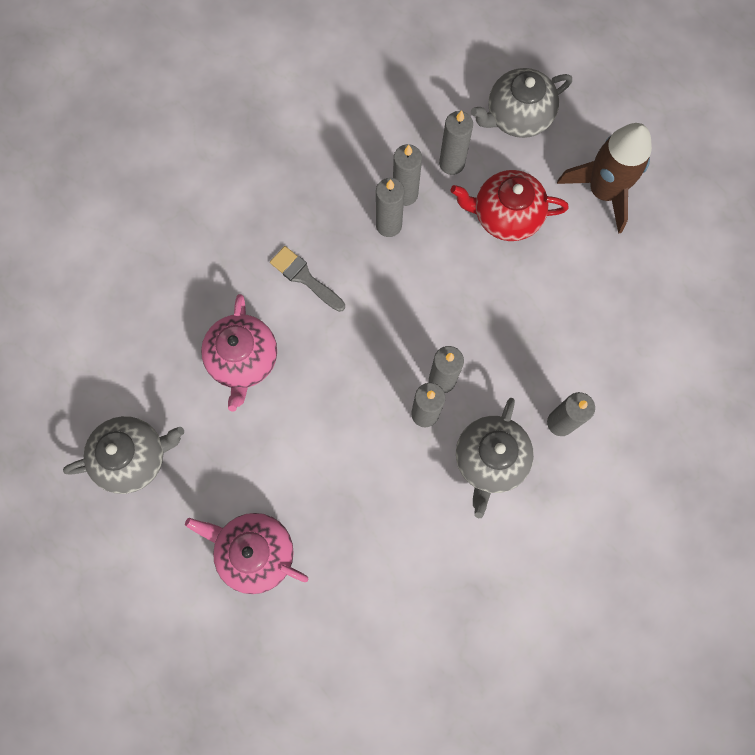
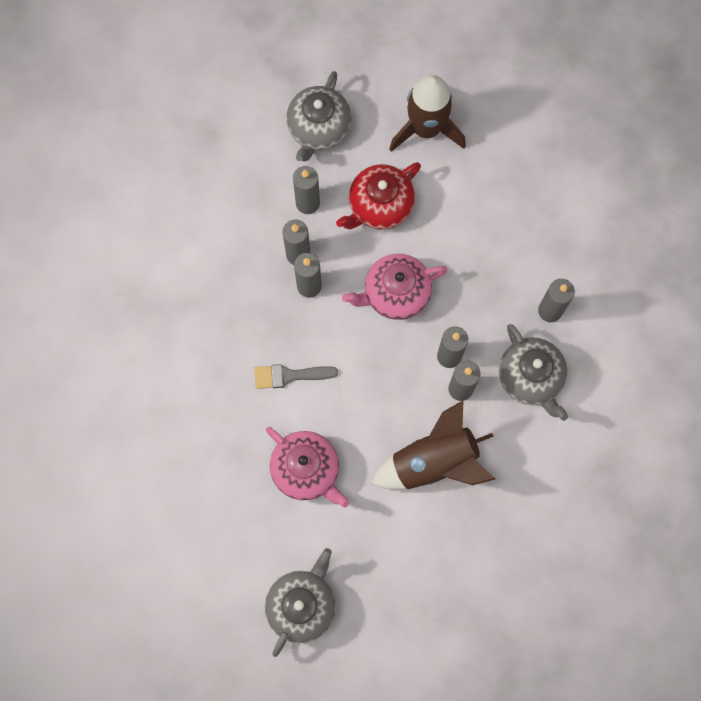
camera: 45 degrees left, 0 degrees up
pink teapot [185,513,309,594] -> pink teapot moved to [342,254,447,320]
none -> brown rocket [371,401,495,489]

